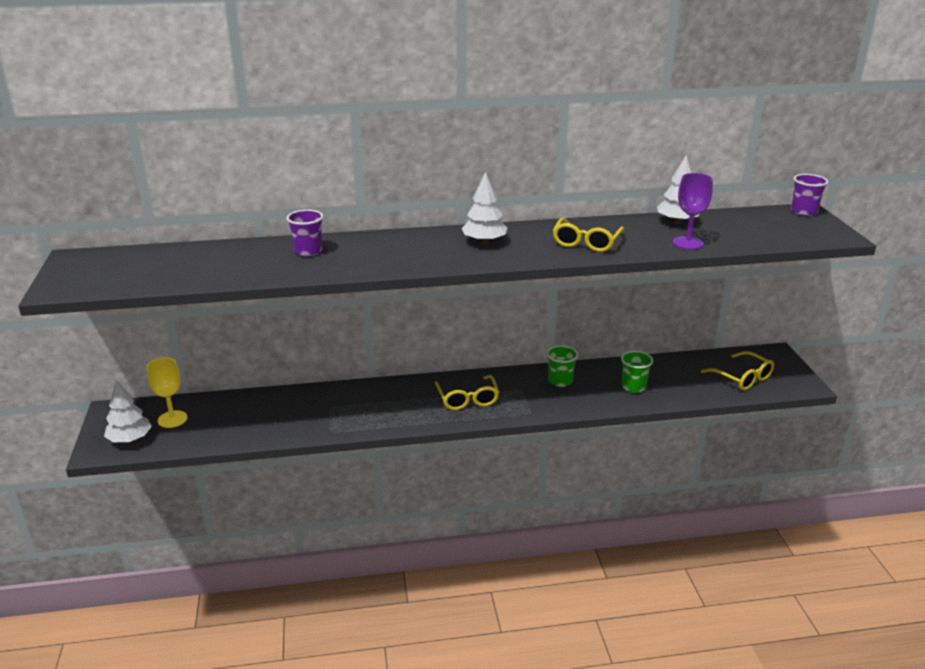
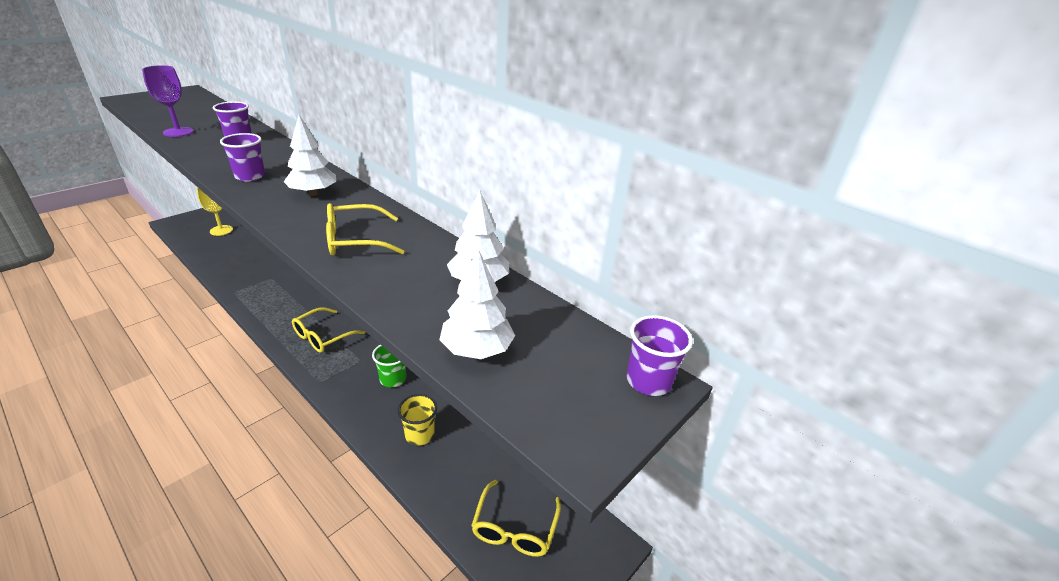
camera: 50 degrees right, 5 degrees up
white tree [104,380,152,443] -> white tree moved to [439,249,515,359]
green cup [621,351,653,393] -> yellow cup [398,394,437,446]
purple goblet [673,173,713,250] -> purple goblet moved to [142,65,194,137]
none -> purple cup [220,133,265,181]

